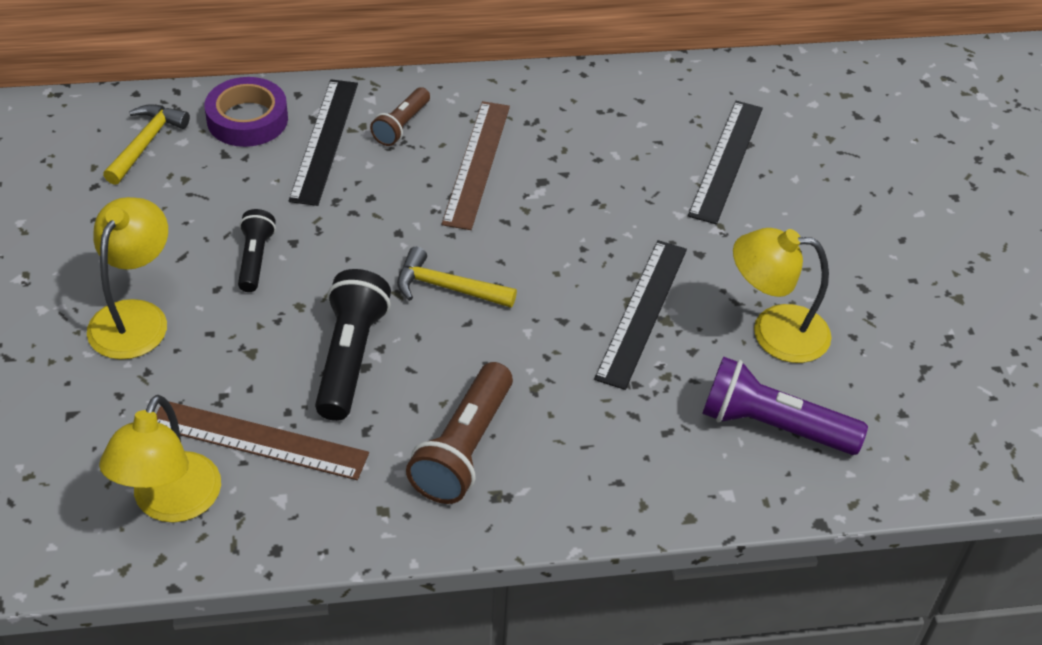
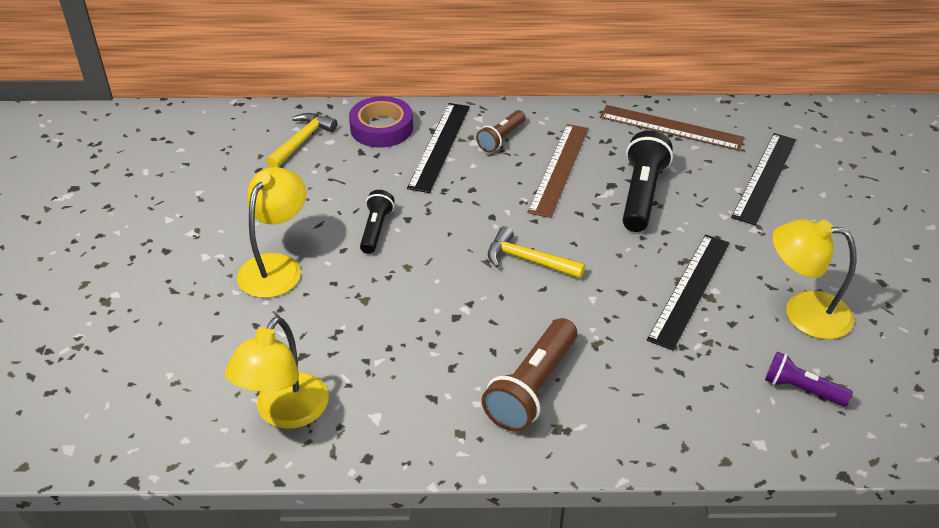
camera: 10 degrees right, 5 degrees down
brown ruler [156,401,369,480] -> brown ruler moved to [600,105,745,151]
black flashlight [315,269,391,421] -> black flashlight moved to [623,130,673,232]
purple flashlight [702,356,868,455] -> purple flashlight [765,352,853,407], size x0.60

